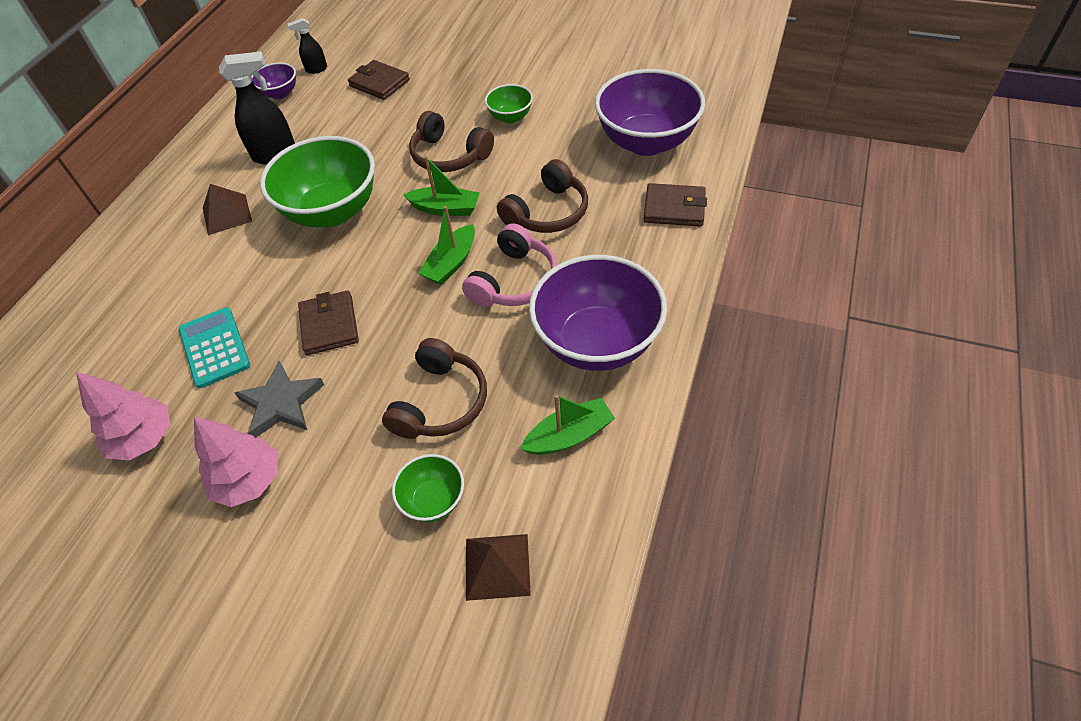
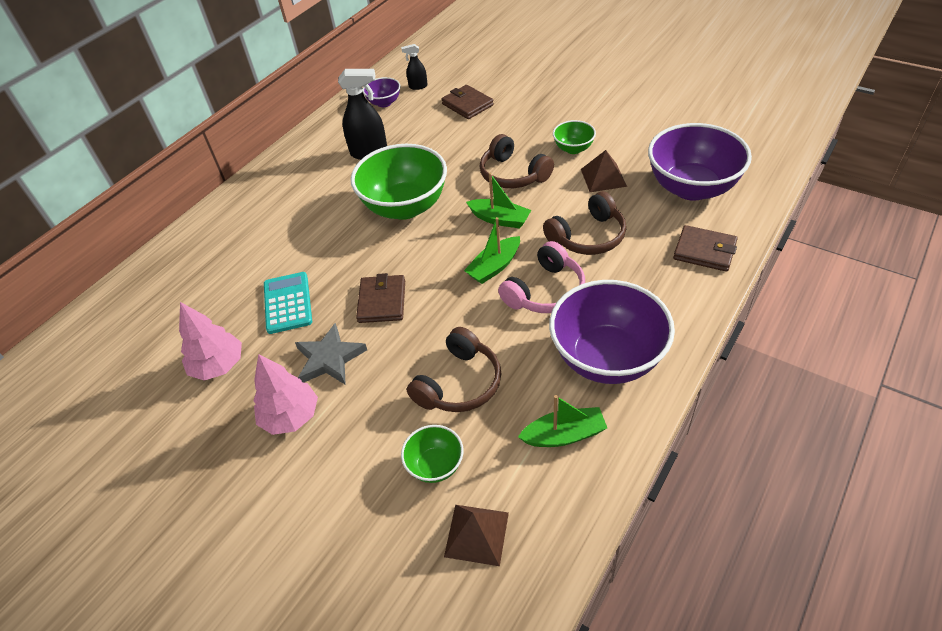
camera: 15 degrees right, 5 degrees down
brown pyramid [203,184,252,235] -> brown pyramid moved to [581,150,627,192]

